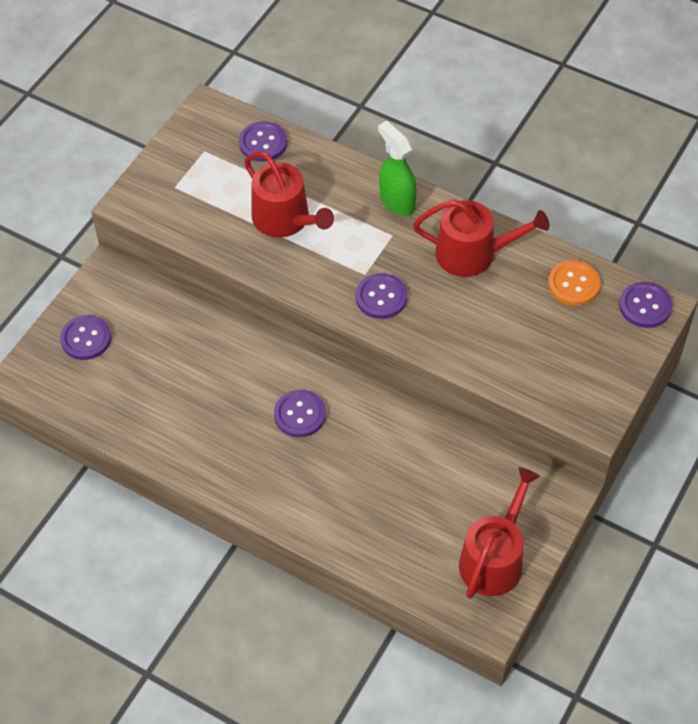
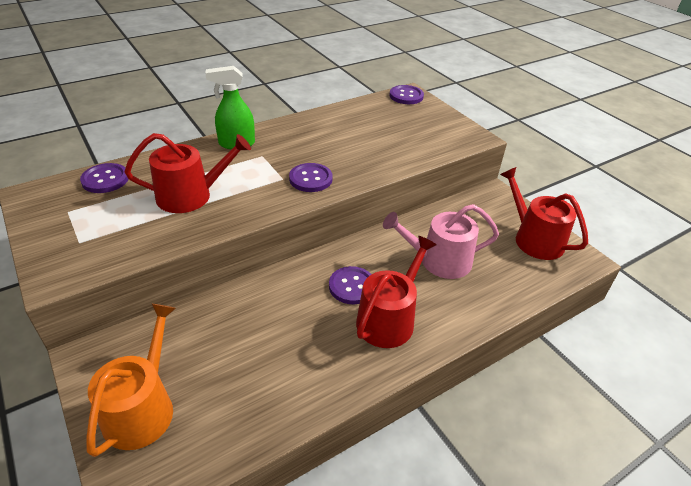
camera: 65 degrees left, 15 degrees down
purple button [60,315,111,360] -> orange watering can [86,304,176,457]
red watering can [413,200,549,277] -> red watering can moved to [356,236,437,348]
orange button [548,260,600,306] -> none
none -> pink watering can [383,204,499,279]

